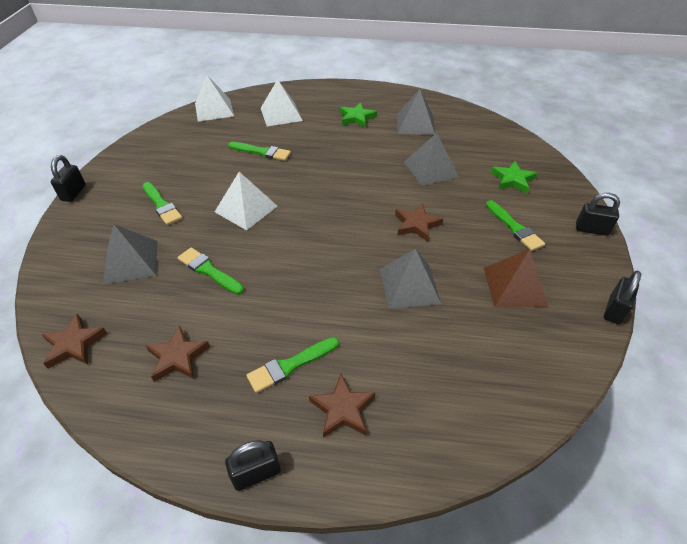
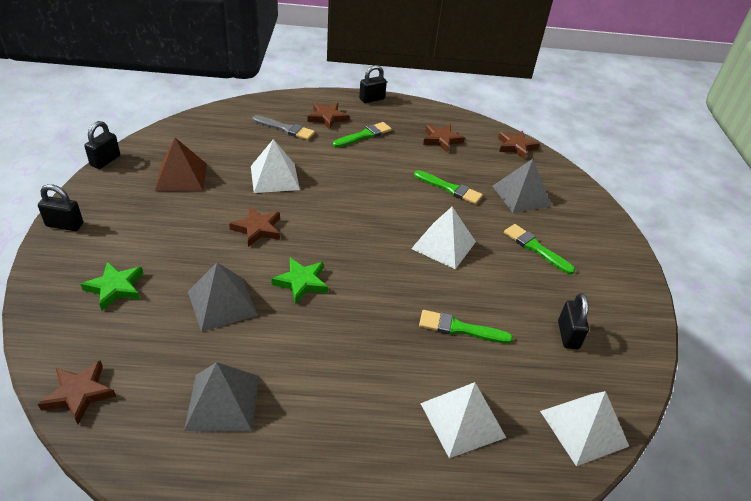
camera: 170 degrees right, 5 degrees down
black padlock [50,155,86,202] -> black padlock moved to [558,293,589,349]
green star [340,102,377,128] -> green star moved to [271,258,328,304]
grey pyramid [380,249,441,309] -> white pyramid [251,139,300,193]
green brush [486,200,545,251] -> none
none -> brown star [38,360,116,425]
none -> grey brush [252,115,315,140]

